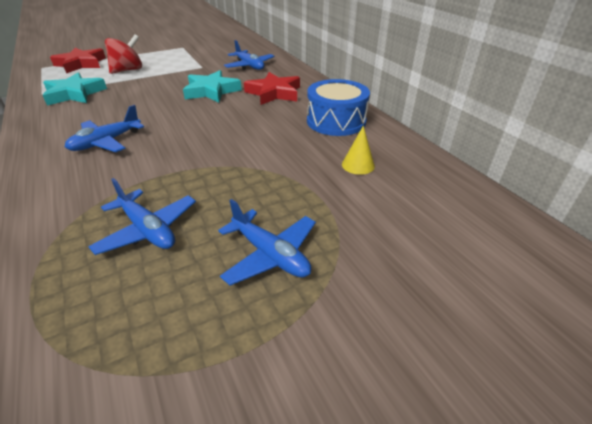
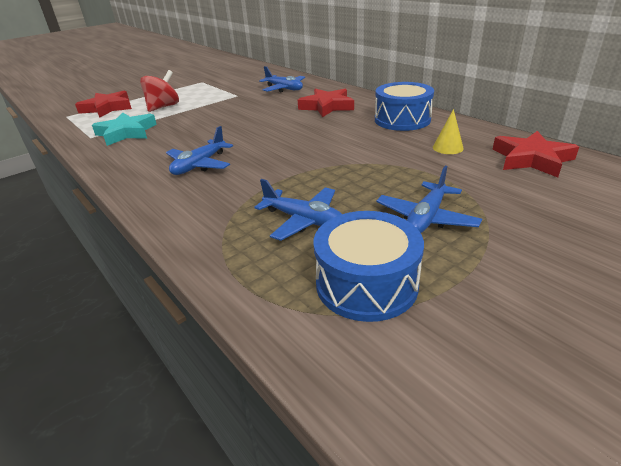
camera: 10 degrees left, 5 degrees down
turquoise star [183,70,242,103] -> none
blue plane [218,199,316,285] -> blue plane turned 90 degrees clockwise [376,166,482,233]
none -> blue drum [314,211,424,322]
none -> red star [493,131,579,177]

